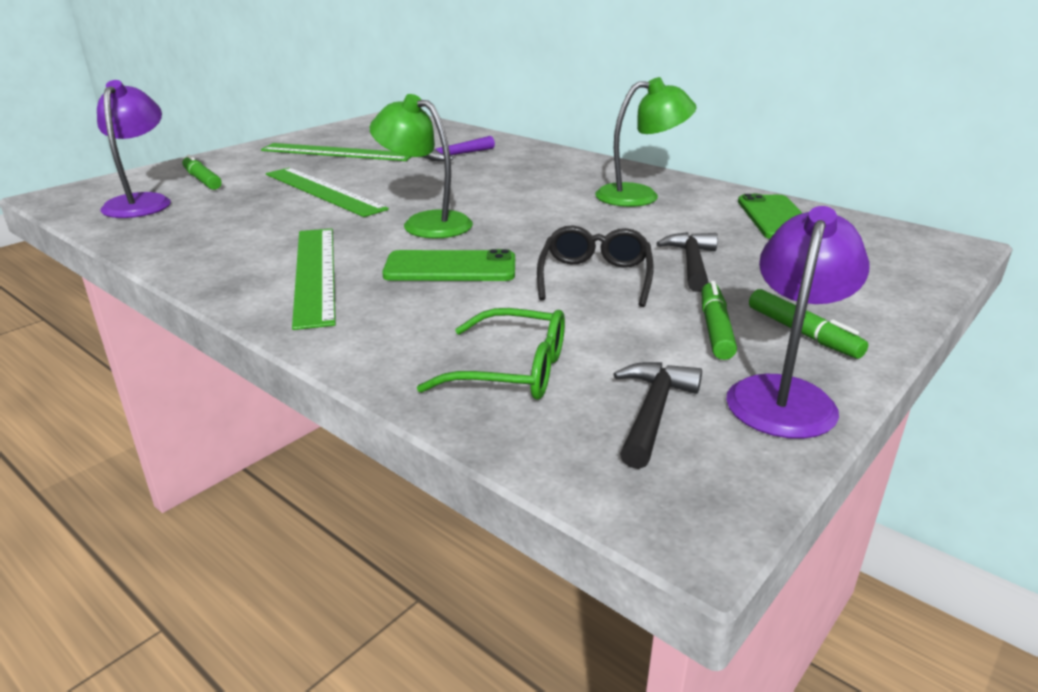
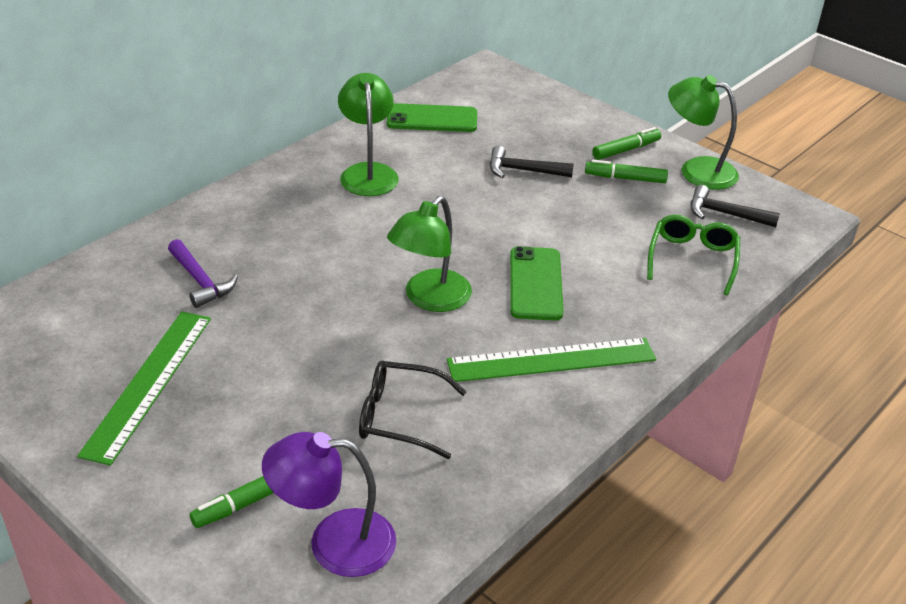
camera: 90 degrees left, 10 degrees up
green ruler [266,168,389,217] -> none
black glasses [537,226,653,307] -> black glasses moved to [359,361,466,459]
purple lamp [726,206,870,439] -> green lamp [668,75,739,190]

